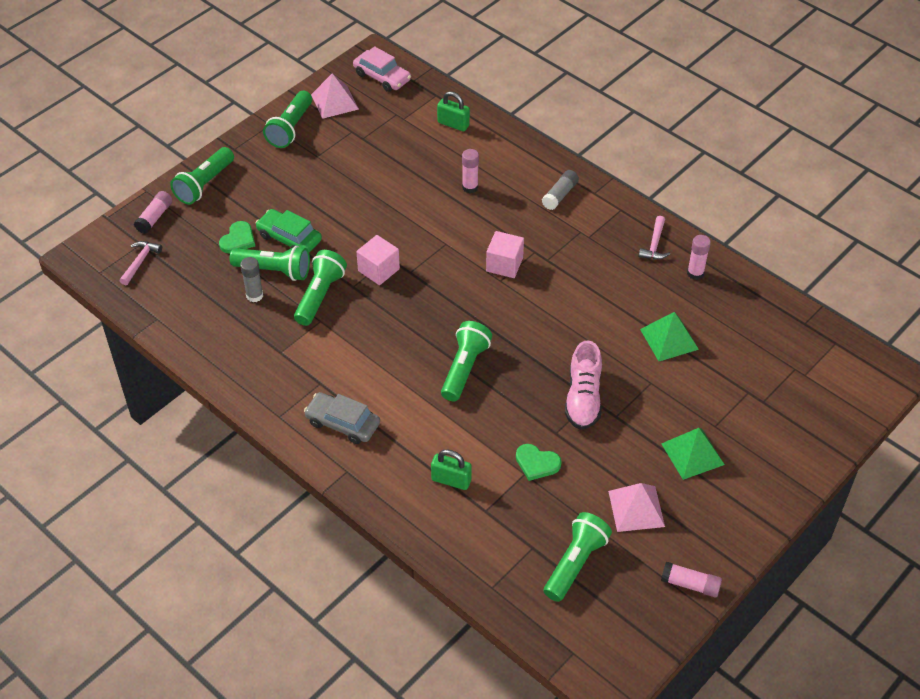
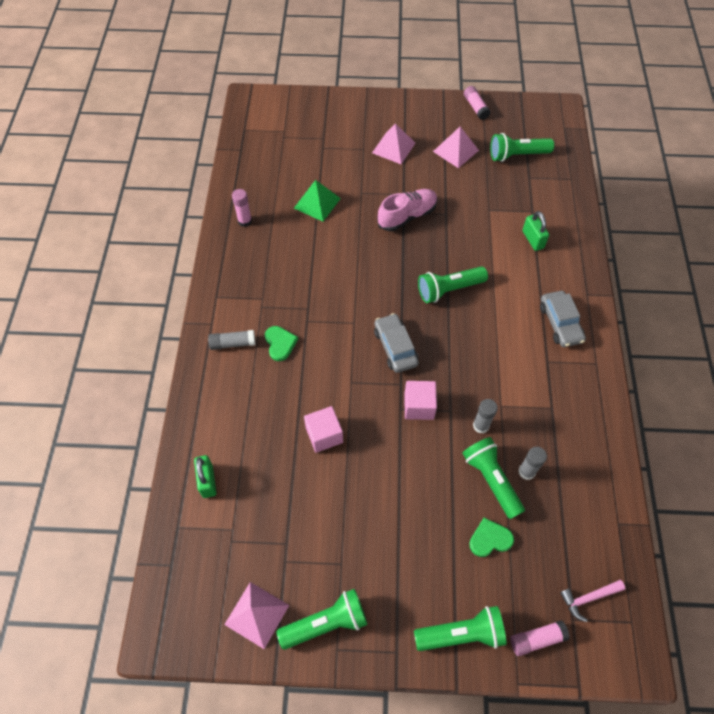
camera: 130 degrees left, 10 degrees up
green car [256,209,322,252] -> none
green flashlight [294,250,347,326] -> grey glue stick [473,399,498,433]
pink car [353,46,411,92] -> none
pink glue stick [462,149,479,193] -> none
pink cube [486,231,524,278] -> pink cube moved to [304,406,343,453]
green heart [516,444,562,481] -> green heart moved to [265,326,298,361]
pink hammer [638,216,670,260] -> none
green pyramid [661,428,725,480] -> pink pyramid [372,123,415,164]
none -> grey car [374,313,419,373]

